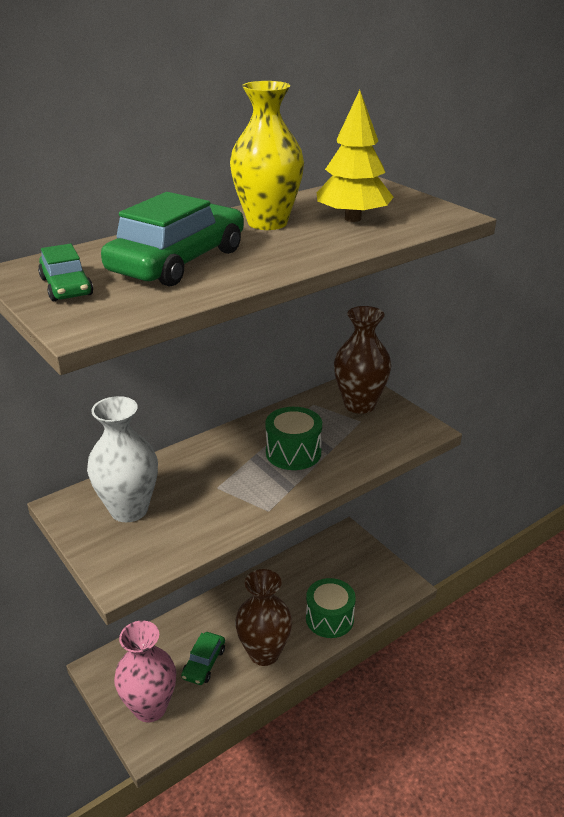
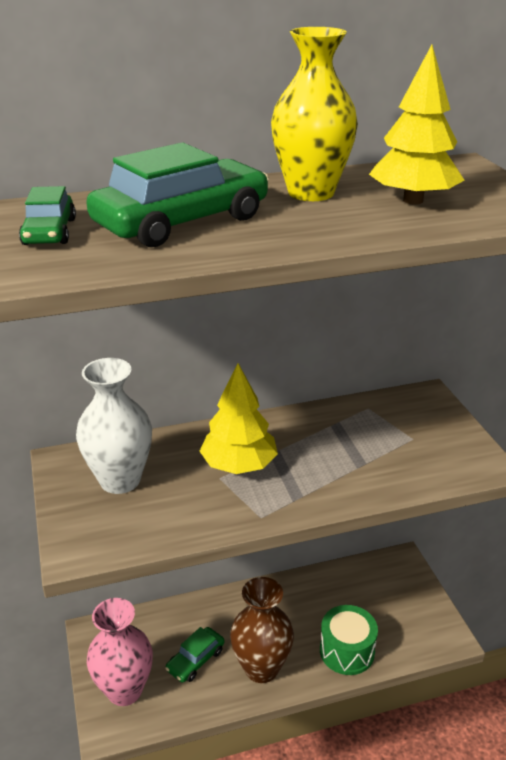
camera: 20 degrees right, 0 degrees up
green drum [265,407,322,470] -> none
brown vase [334,306,391,414] -> none
none -> yellow tree [200,363,278,474]

